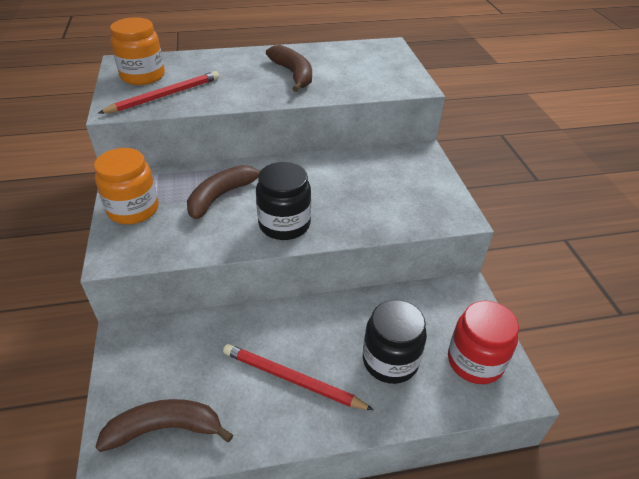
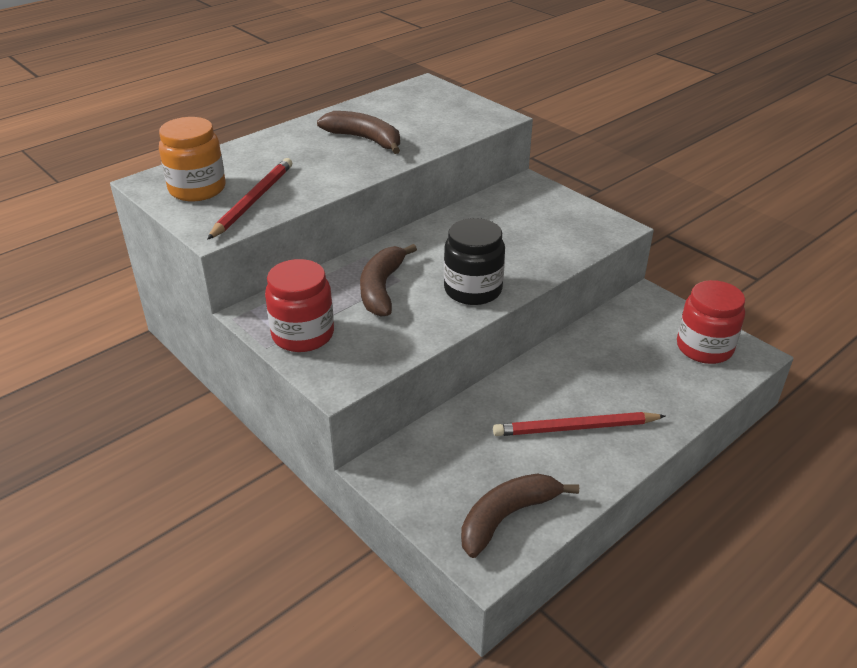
camera: 30 degrees left, 5 degrees down
orange jar [94,148,159,224] -> red jar [265,259,334,352]
black jar [363,300,427,384] -> none

